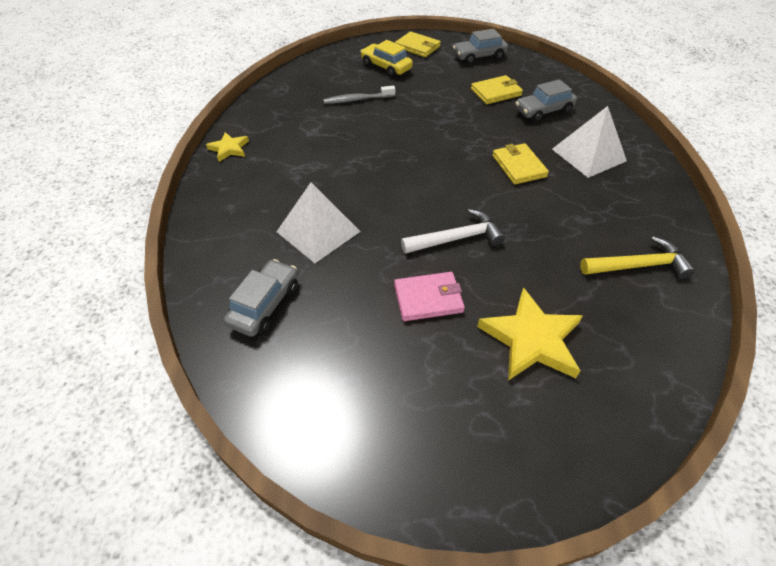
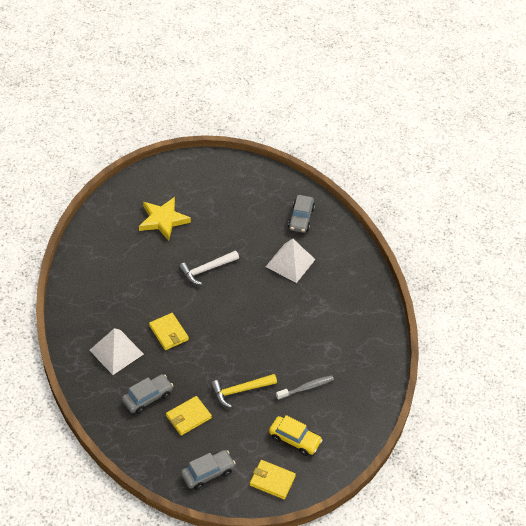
camera: 165 degrees right, 0 degrees up
yellow star [206,132,249,162] -> none
pink wallet [394,272,465,321] -> none
yellow hammer [580,236,695,279] -> yellow hammer moved to [210,374,277,408]

